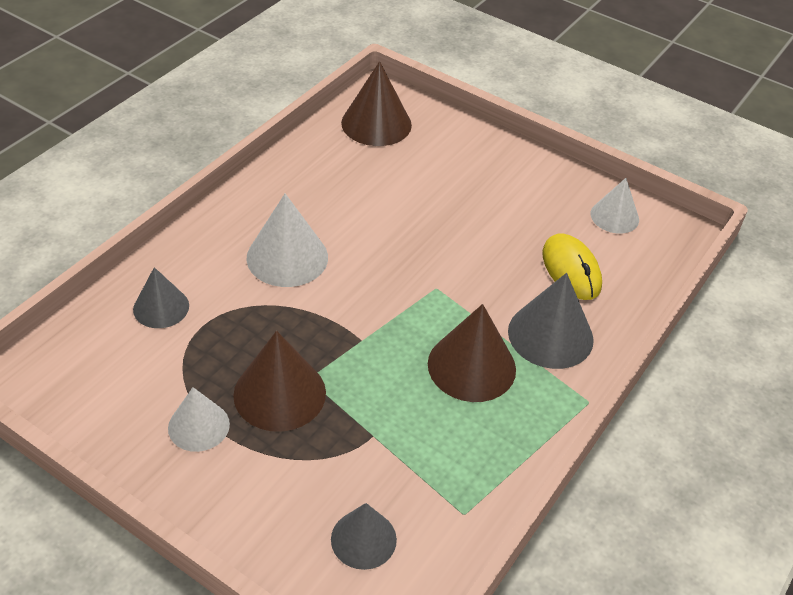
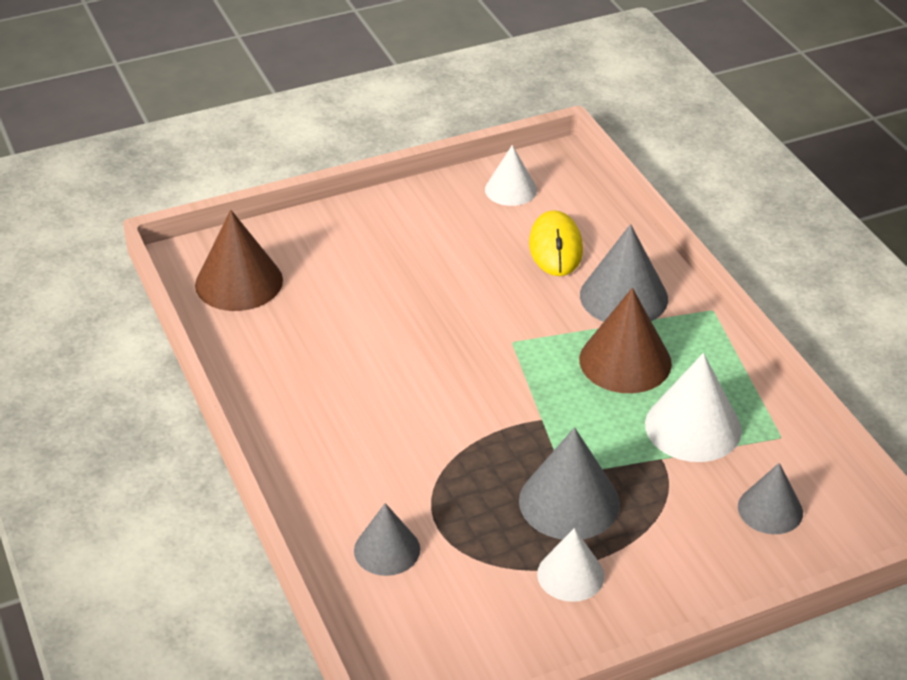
camera: 55 degrees left, 5 degrees down
brown cone [233,331,326,432] -> grey cone [519,427,620,540]
white cone [246,193,328,287] -> white cone moved to [645,353,742,462]
yellow mouse [542,233,602,300] -> yellow mouse turned 75 degrees clockwise [529,210,583,276]

